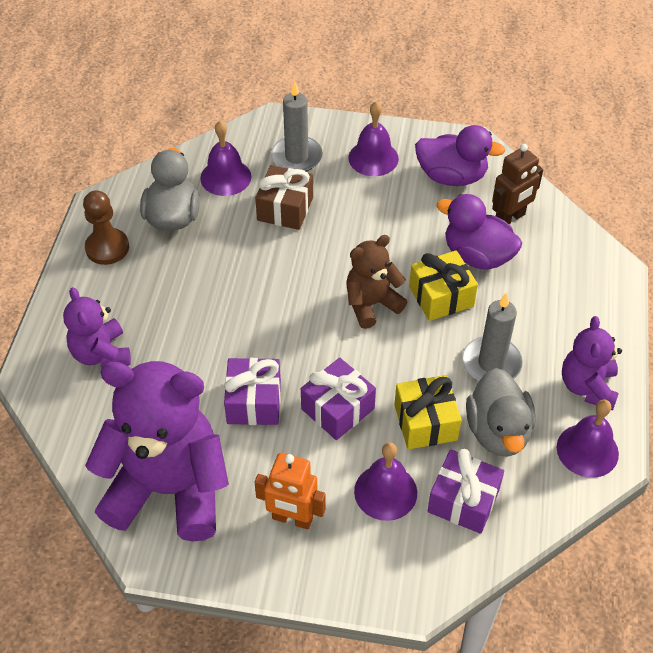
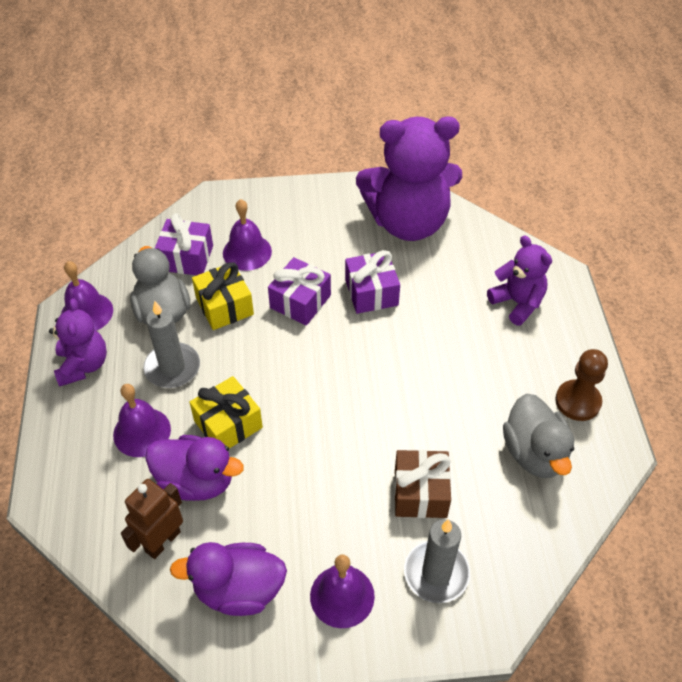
camera: 165 degrees right, 0 degrees up
purple bell [200,121,251,196] -> purple bell moved to [113,384,171,457]
orange robot [255,453,326,530] -> none
brown teddy bear [346,235,407,329] -> none

